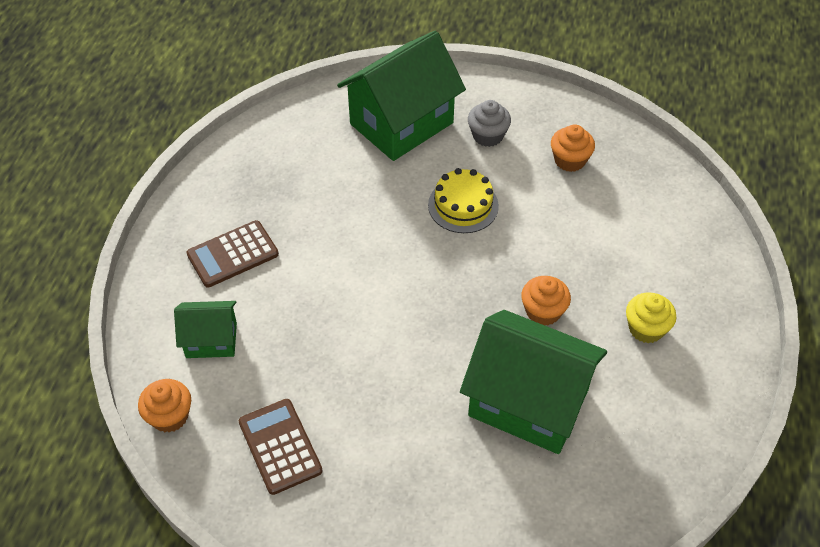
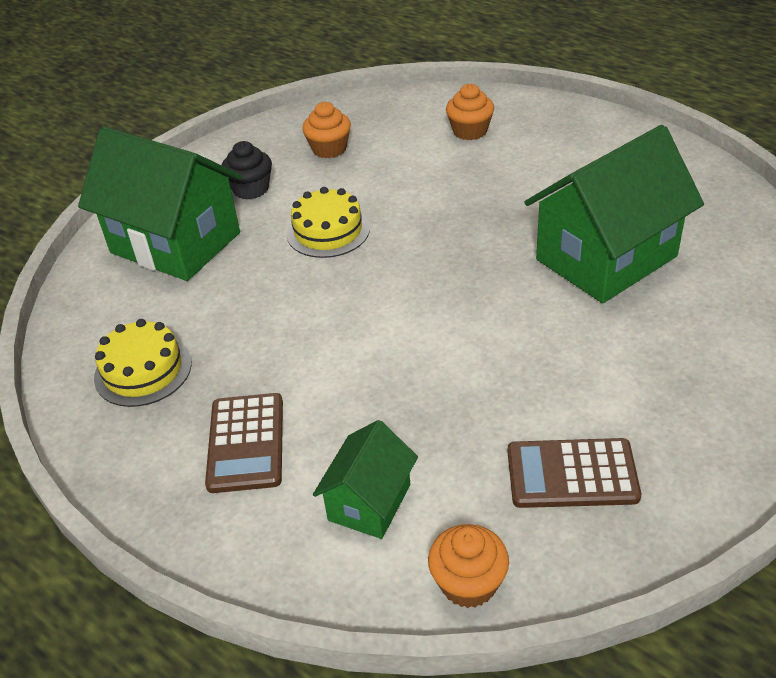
camera: 60 degrees left, 10 degrees down
green house [337,31,466,161] -> green house turned 45 degrees counterclockwise [78,127,242,281]
grey cupcake [468,100,511,147] -> black cupcake [222,141,272,200]
orange cupcake [521,276,571,326] -> orange cupcake moved to [446,84,494,140]
yellow cupcake [626,292,676,343] -> none
none -> yellow cake [94,319,192,407]

